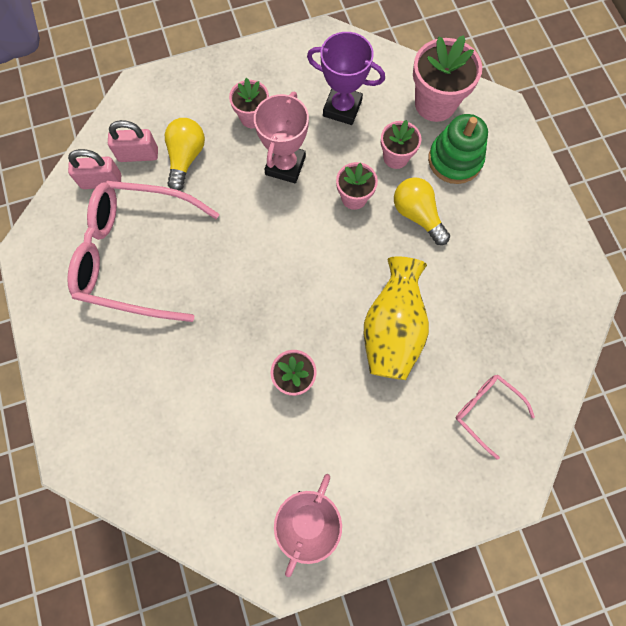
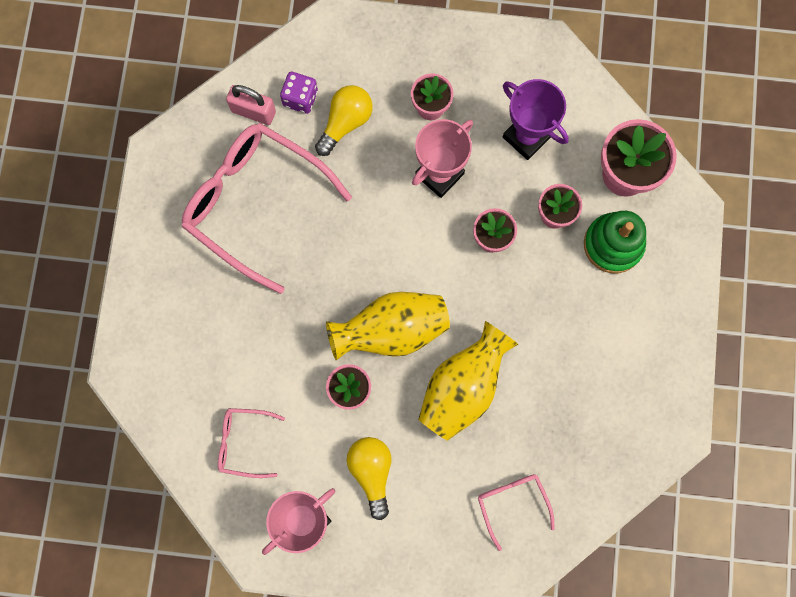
camera: 25 degrees right, 5 degrees up
pink padlock [108,120,158,162] -> purple dice [280,72,318,114]
yellow light bulb [394,177,450,245] -> yellow light bulb moved to [347,437,392,520]
none -> pink glasses [218,408,285,478]
none -> yellow vase [326,292,450,361]

